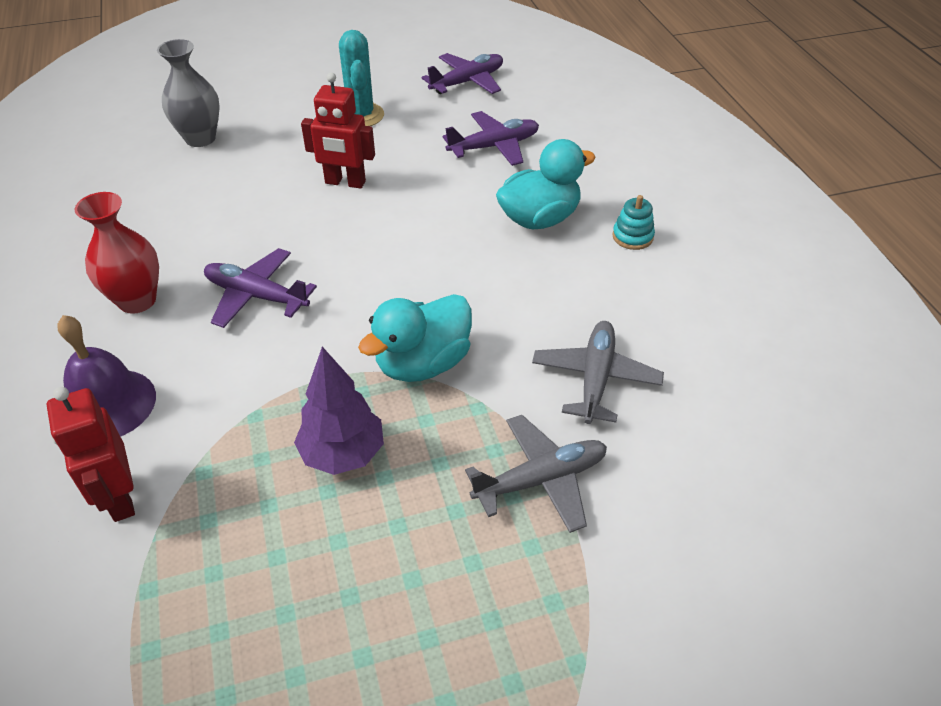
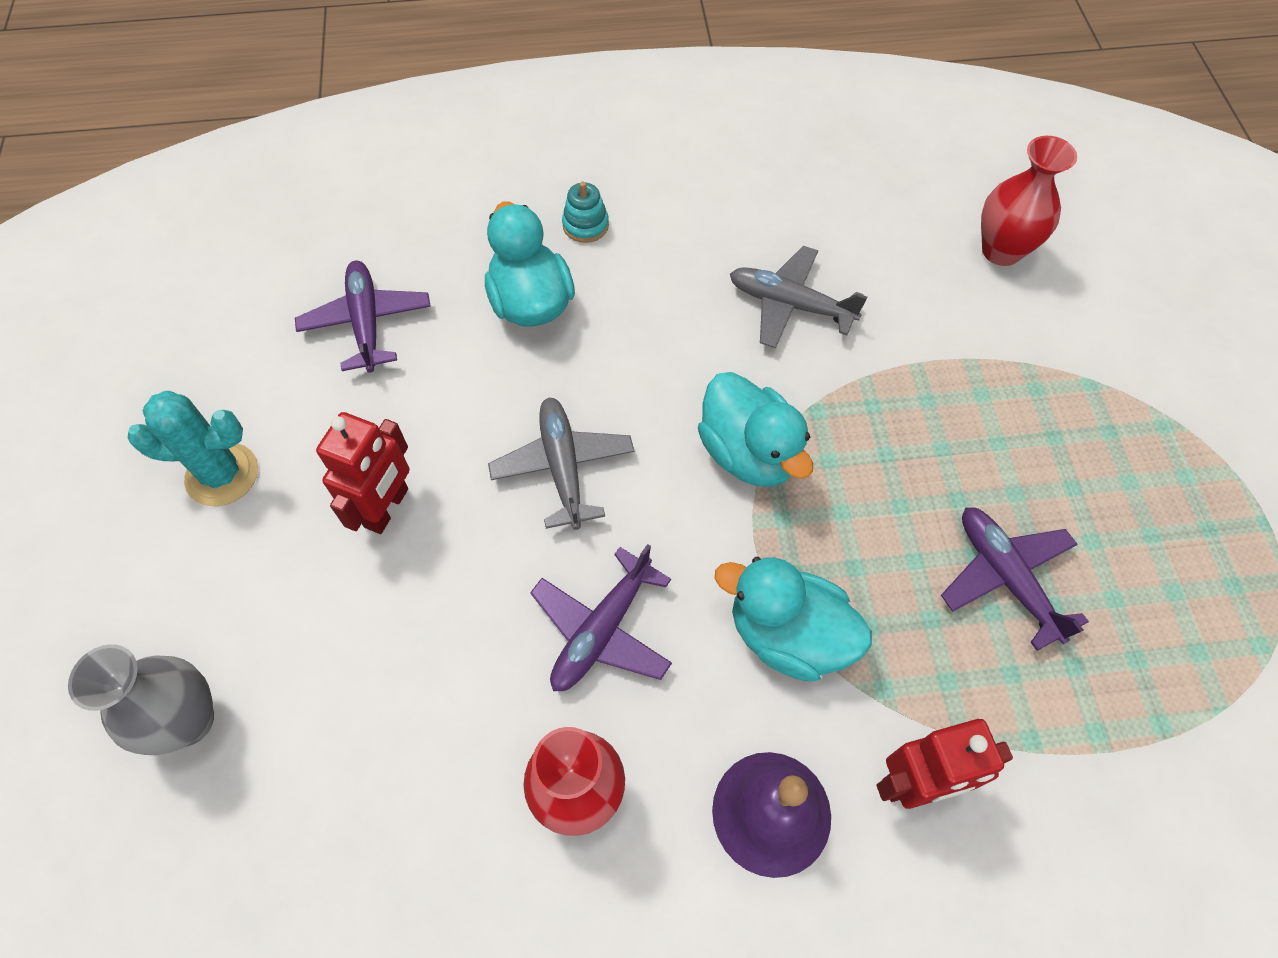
camera: 80 degrees left, 15 degrees up
purple tree [294,347,384,475] -> none
purple plane [422,53,503,94] -> purple plane moved to [941,507,1089,651]
grey plane [465,415,607,533] -> grey plane moved to [488,398,634,530]
none -> turquoise duck [715,557,872,682]
none -> red vase [981,136,1077,266]

